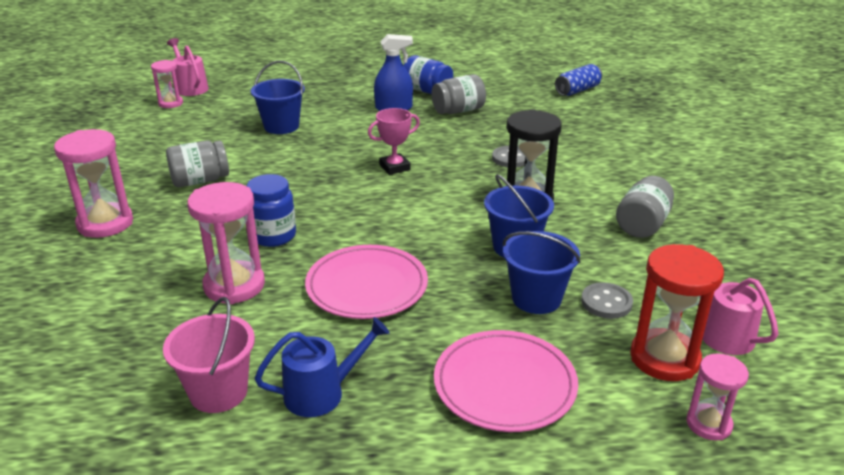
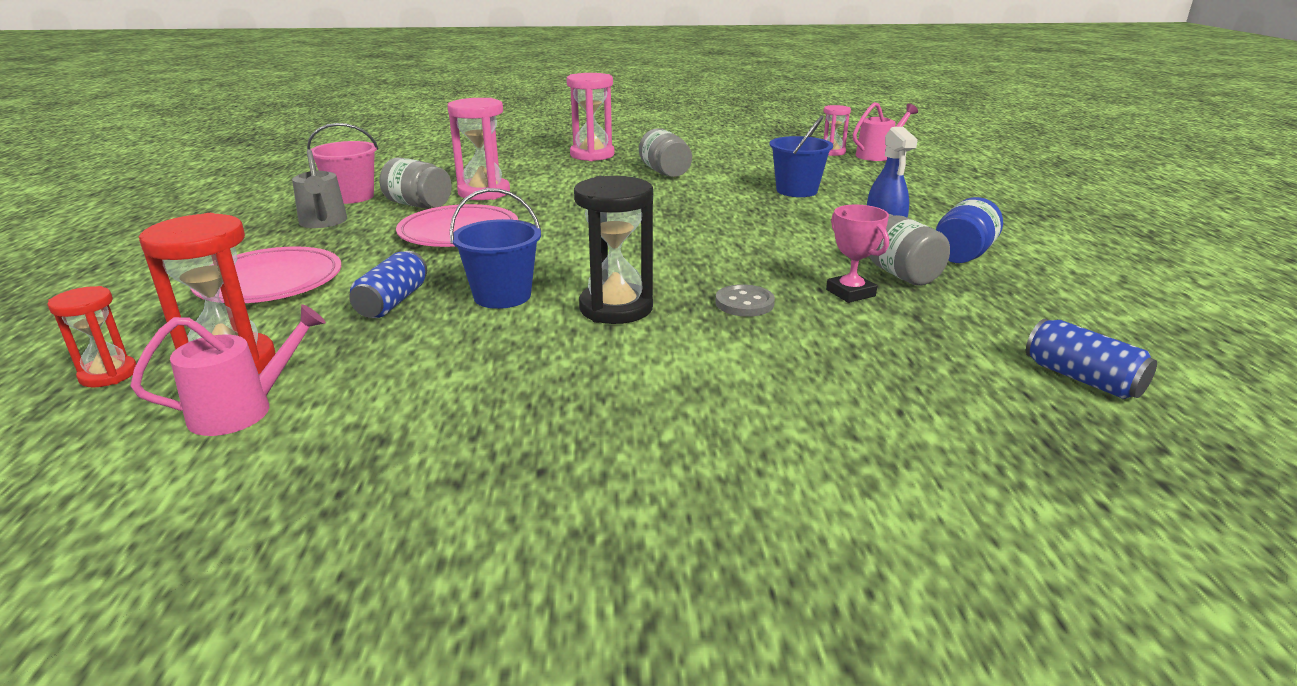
camera: 90 degrees right, 5 degrees down
blue jar [247,174,296,247] -> none
blue watering can [255,317,389,417] -> grey watering can [292,149,347,228]
pink trophy [368,108,420,175] -> pink trophy moved to [826,205,889,303]
blue bucket [503,231,581,314] -> blue can [349,251,427,318]
grey button [581,282,633,319] -> none
grey jar [616,176,674,238] -> grey jar moved to [380,158,452,208]
pink hourglass [686,354,749,440] -> red hourglass [47,286,136,387]

